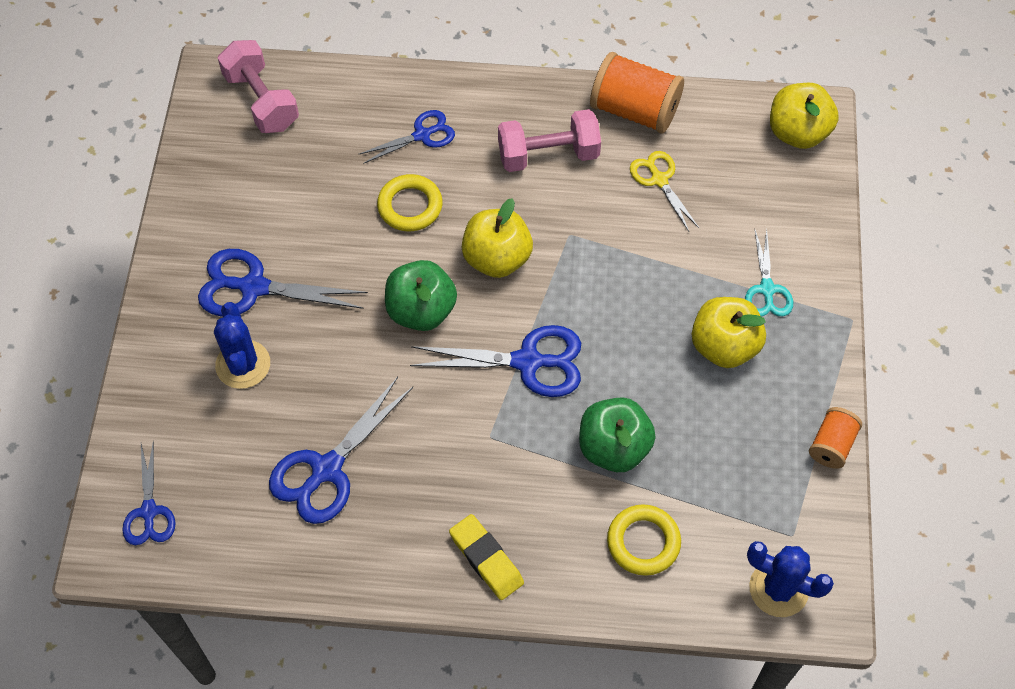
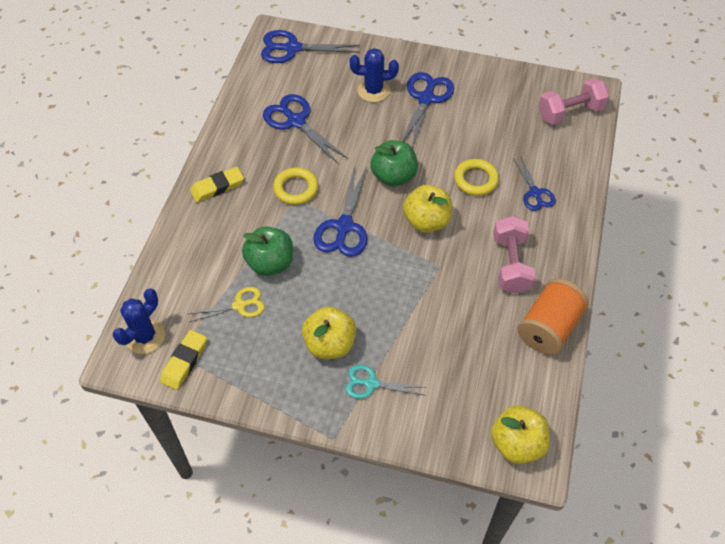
camera: 100 degrees right, 5 degrees down
blue scissors [122,440,175,546] -> blue scissors [261,30,360,63], size x1.61
yellow ring [607,504,681,576] -> yellow ring moved to [273,167,318,205]
yellow scissors [630,151,699,231] -> yellow scissors moved to [189,287,265,322]
orange spool [809,407,862,469] -> none
none -> yellow eraser [160,330,207,390]

